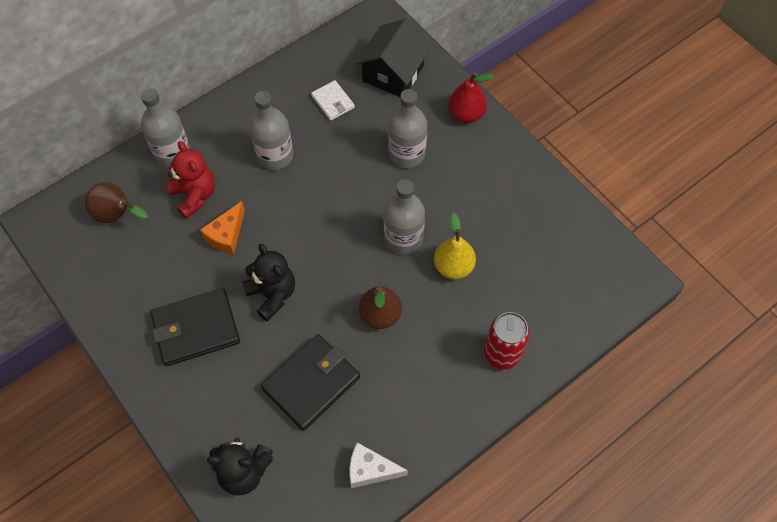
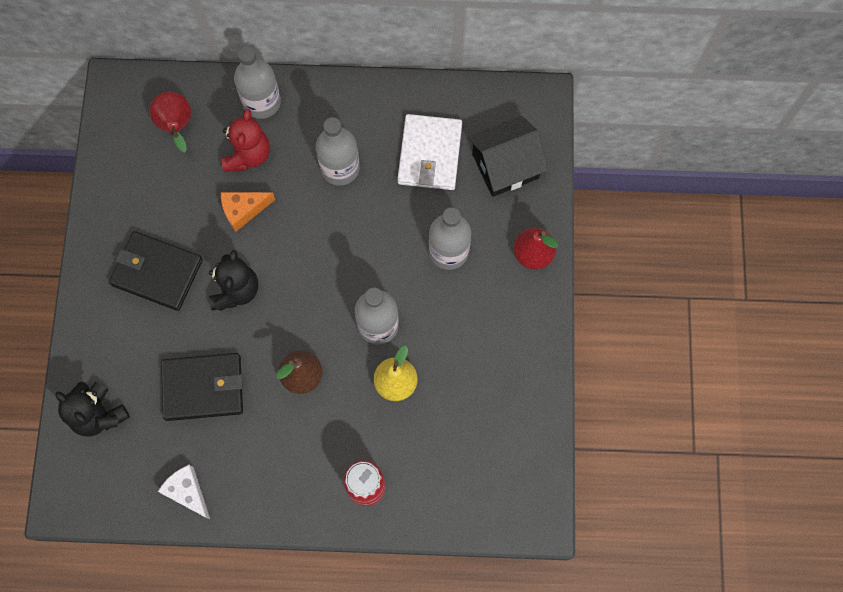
camera: 40 degrees right, 10 degrees up
brown pear [85,182,148,223] -> red pear [149,92,191,152]
white wallet [311,80,355,120] -> white wallet [397,114,462,190], size x1.82

